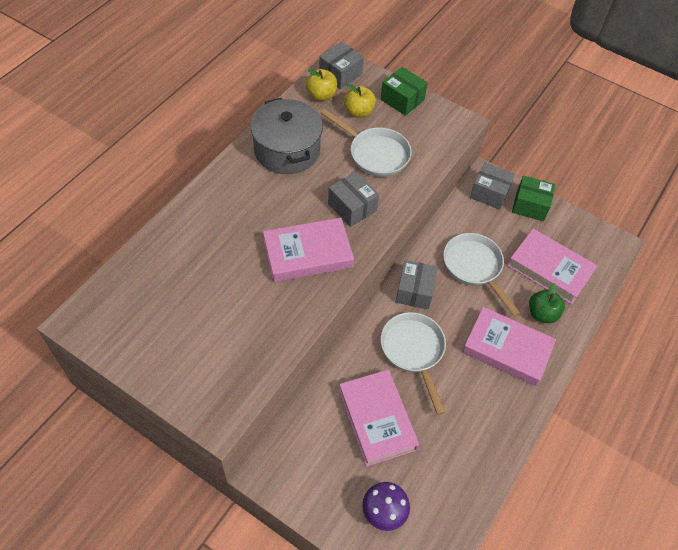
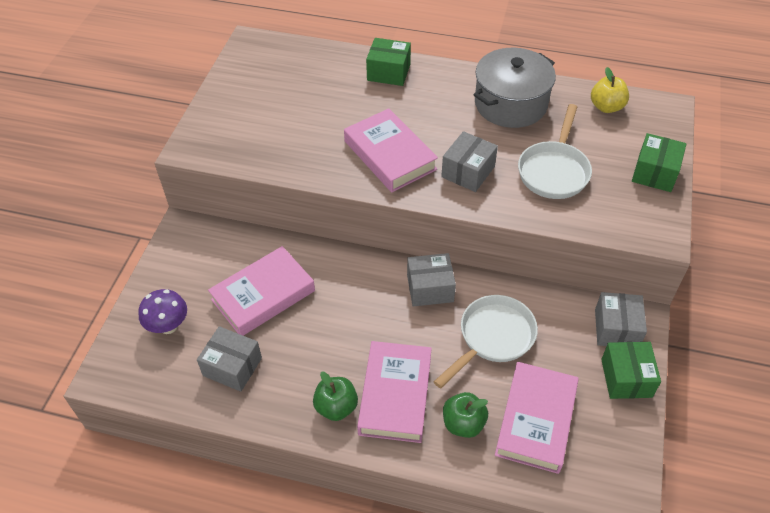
camera: 75 degrees right, 5 degrees down
grey box [319,42,364,89] -> grey box moved to [197,326,262,392]
yellow apple [344,84,376,118] -> none
white pan [381,312,446,415] -> none
none -> green apple [313,372,358,421]
none -> green box [366,38,411,86]

